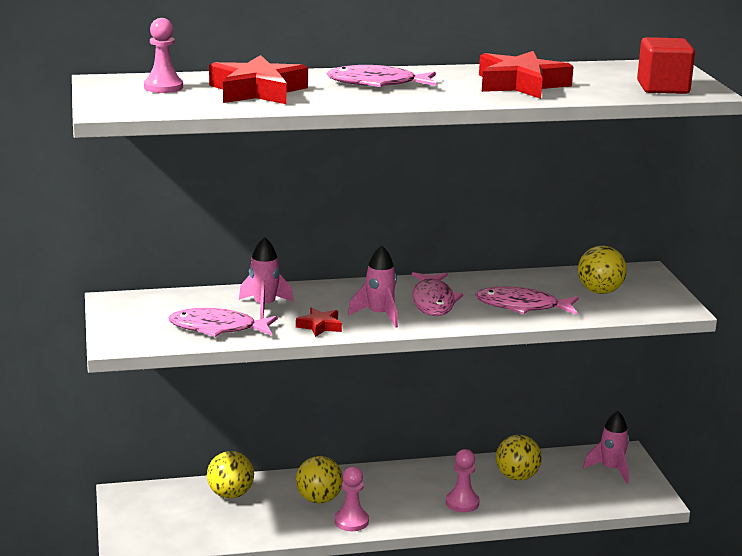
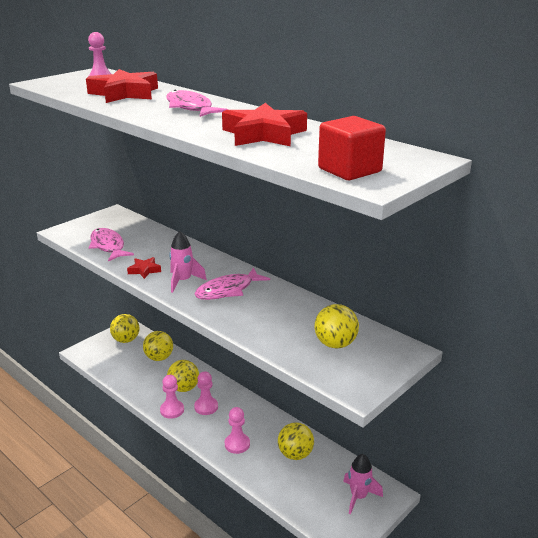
camera: 55 degrees right, 5 degrees up
pink rocket [239,237,294,319] -> none
pink fish [475,287,579,315] -> none
none -> yellow ball [110,314,139,343]
none -> pink pawn [194,372,218,415]

